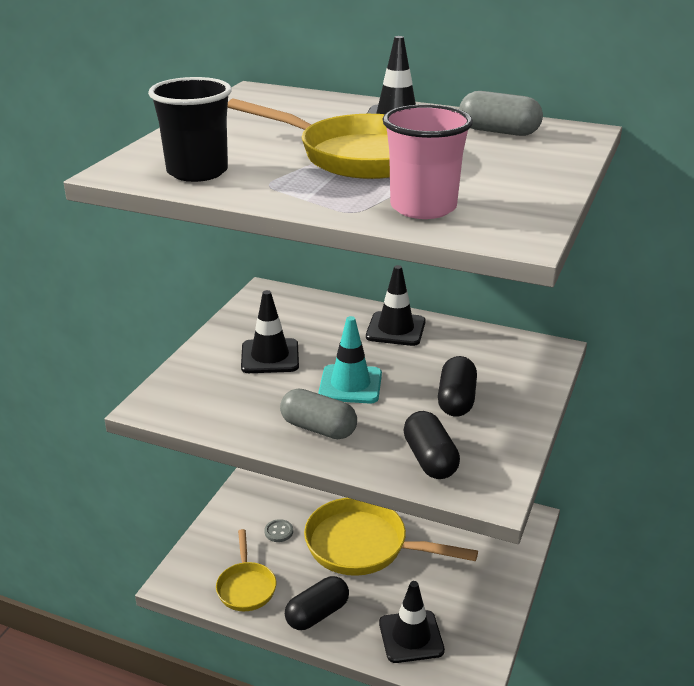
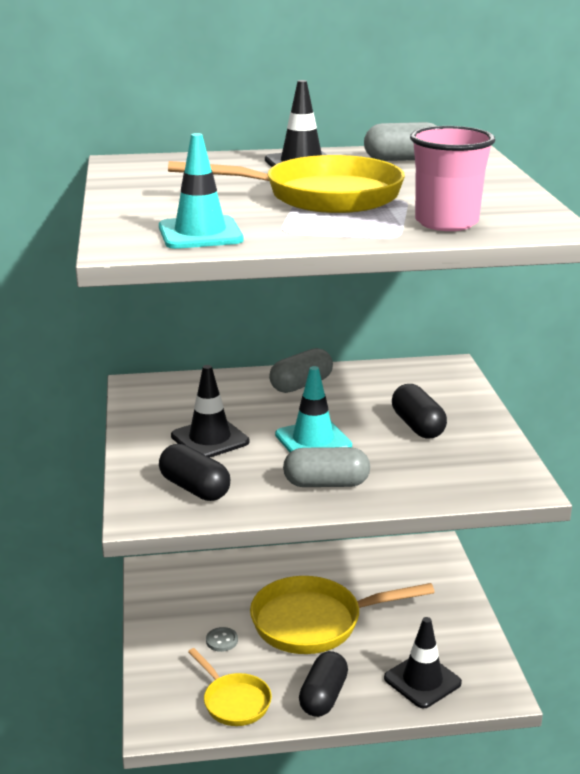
camera: 30 degrees left, 5 degrees down
black cup [148,77,232,182] -> turquoise traffic cone [159,133,243,249]
black traffic cone [366,265,426,346] -> grey capsule [269,348,333,393]
black capsule [404,411,460,479] -> black capsule moved to [159,444,230,501]

